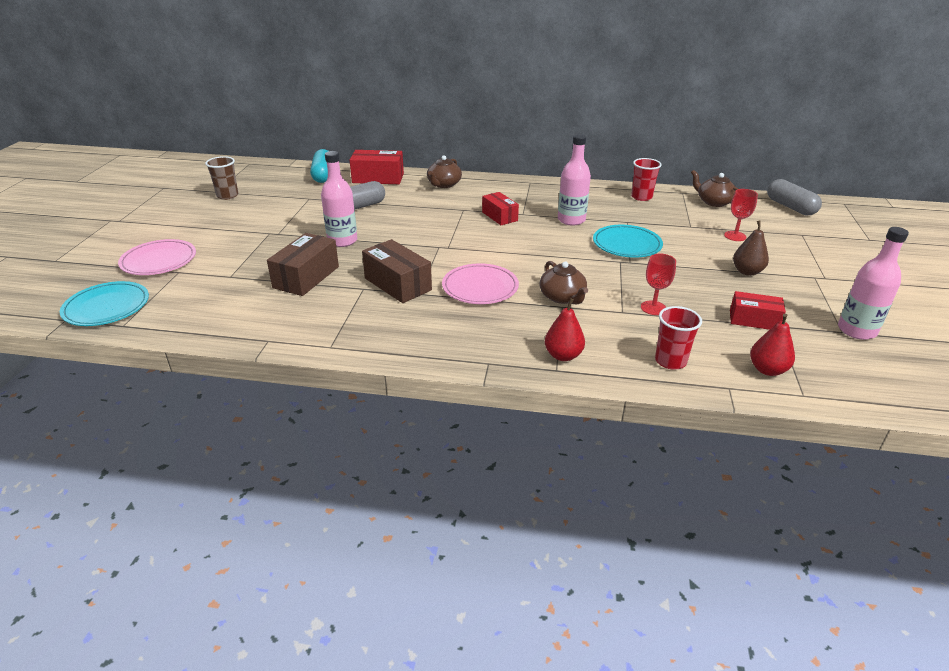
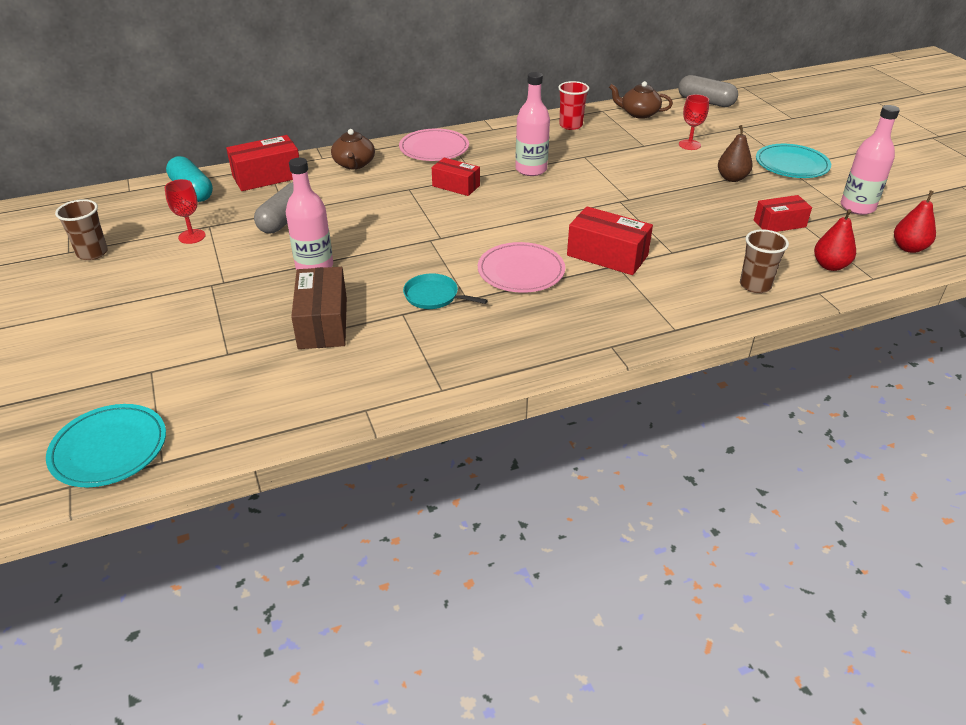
camera: 30 degrees left, 5 degrees up
pink plate [118,239,196,275] -> pink plate moved to [399,128,469,161]
brown box [362,239,432,303] -> turquoise pan [403,274,488,309]
brown teapot [539,261,588,304] -> red box [567,206,653,275]
red pear [545,298,585,361] -> red pear moved to [894,190,936,253]
turquoise plate [593,225,663,258] -> turquoise plate moved to [756,144,831,178]
red goblet [641,254,676,315] -> red goblet moved to [165,179,205,244]
red cup [655,306,702,370] -> brown cup [740,229,789,293]

